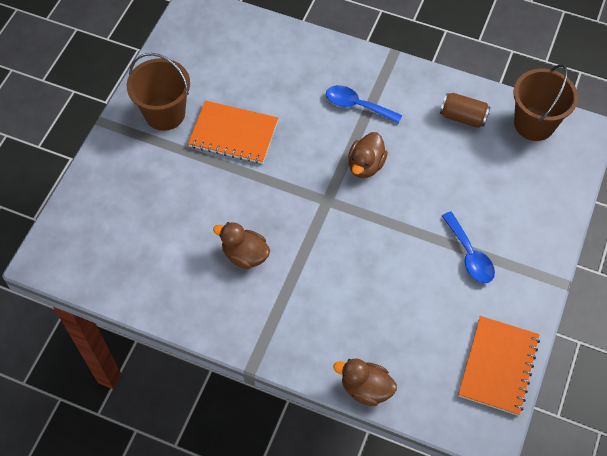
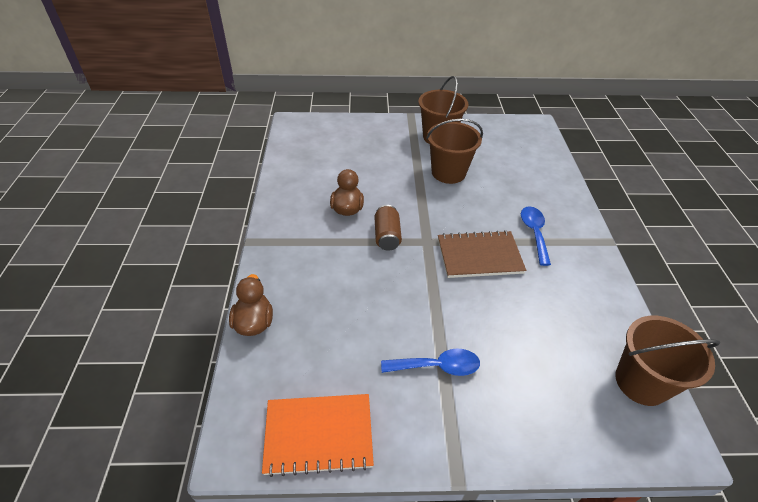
camera: 65 degrees right, 15 degrees down
orange notebook [188,101,278,164] -> brown bucket [426,119,483,184]
brown duck [348,132,388,178] -> brown notebook [438,230,527,278]
brown can [440,93,490,128] -> brown can moved to [375,205,402,251]
blue spoon [442,212,495,283] -> blue spoon turned 135 degrees counterclockwise [381,348,480,376]

